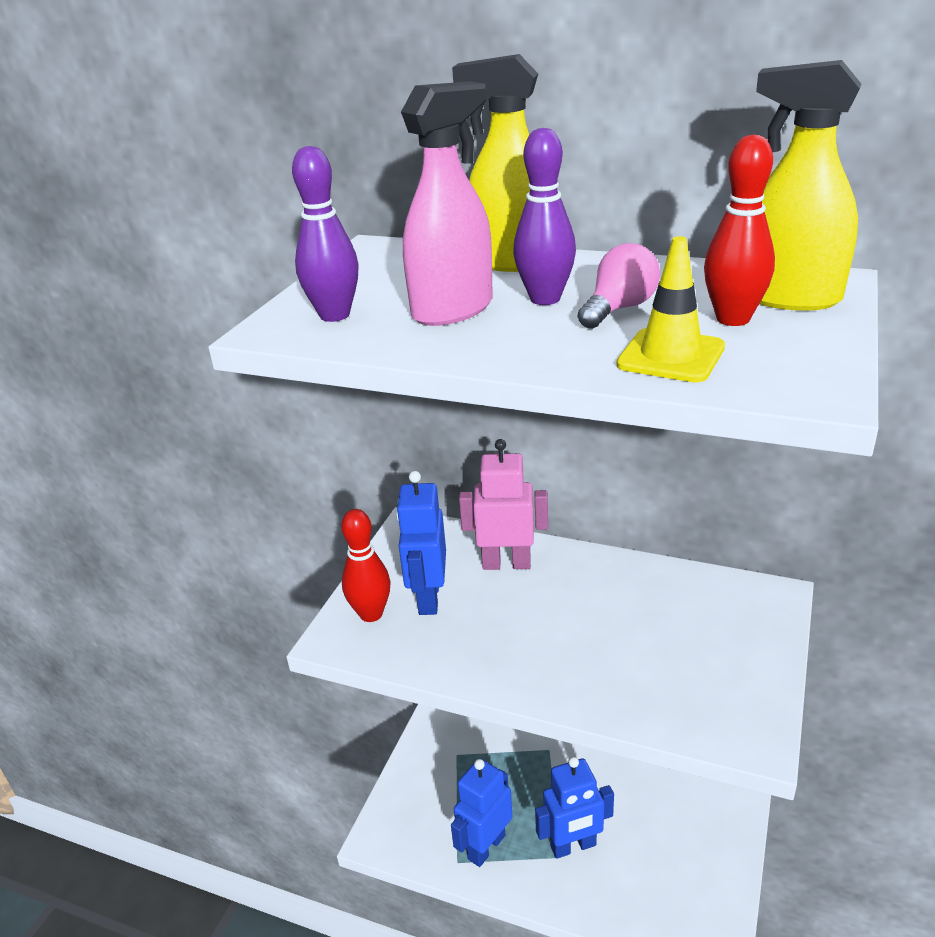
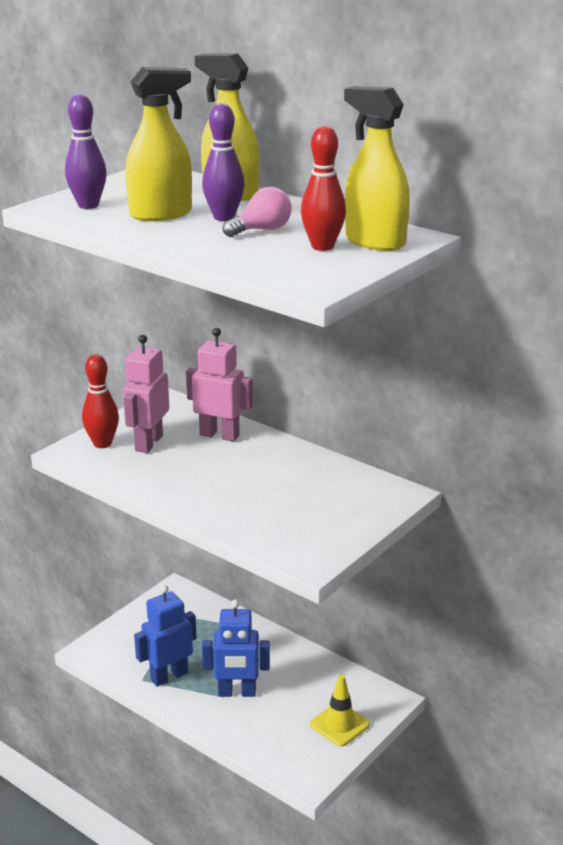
camera: 15 degrees right, 5 degrees down
blue robot [396,471,446,615] -> pink robot [123,334,169,453]
pink spray bottle [401,81,493,326] -> yellow spray bottle [125,67,192,221]
yellow traffic cone [616,236,725,382] -> yellow traffic cone moved to [310,675,370,747]

